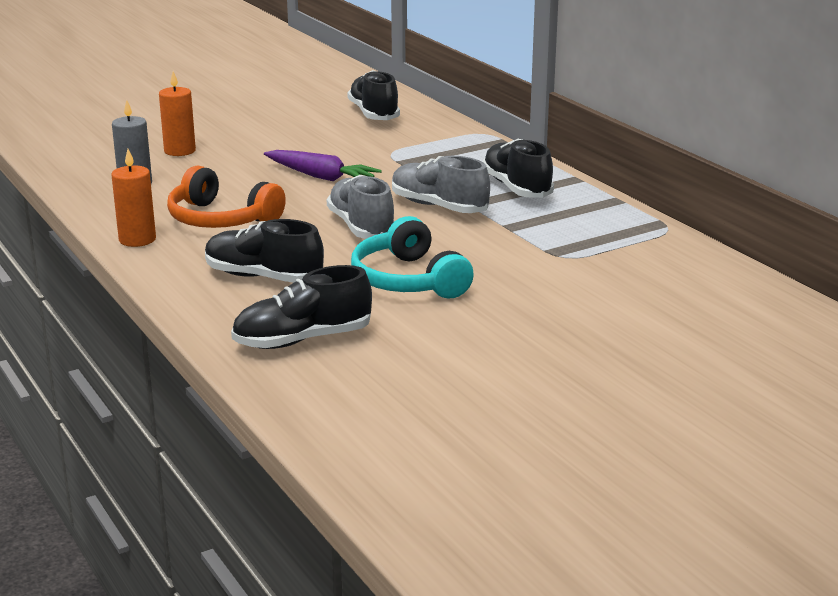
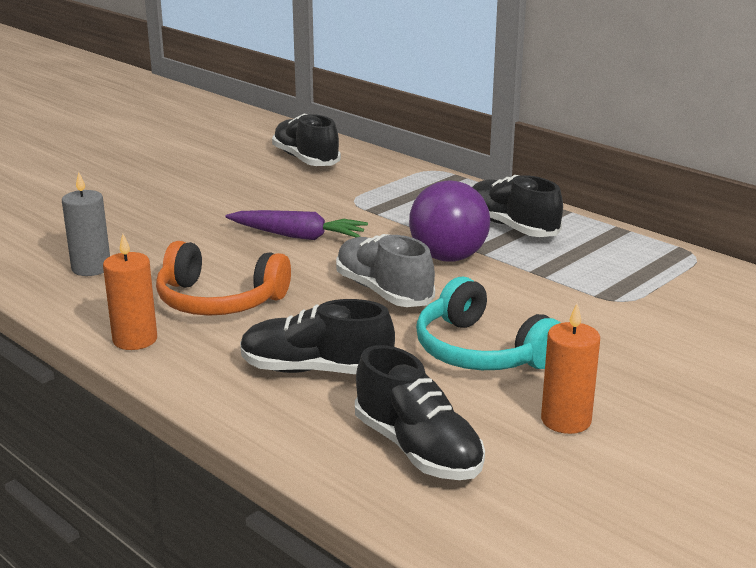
camera: 15 degrees left, 0 degrees up
orange candle [159,71,196,156] -> orange candle moved to [541,304,600,434]
black shoe [231,265,372,349] -> black shoe turned 90 degrees counterclockwise [355,345,485,480]
grey shoe [392,156,490,213] -> purple ball [409,180,490,262]

